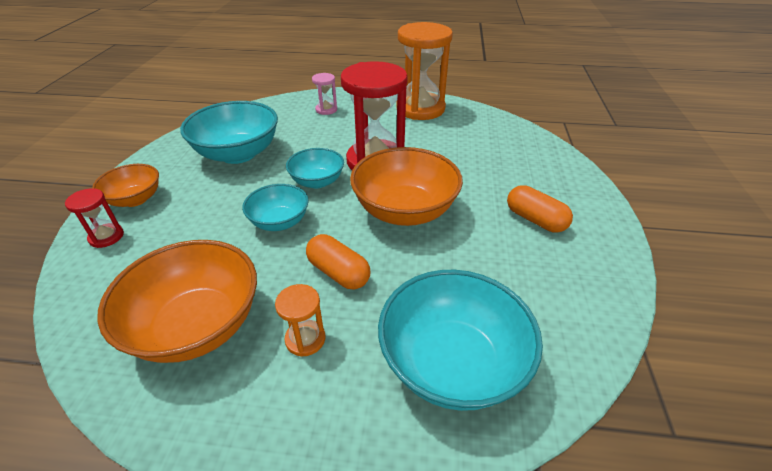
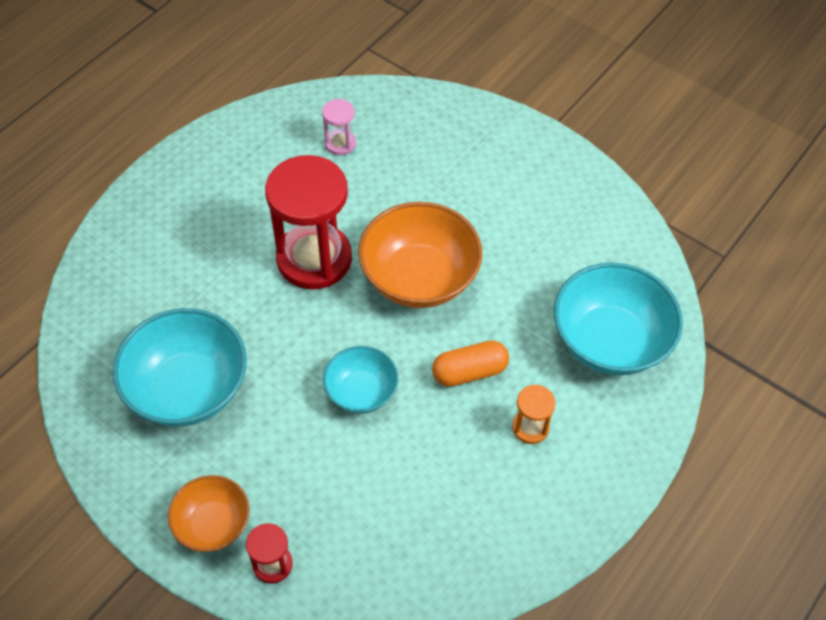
camera: 60 degrees left, 15 degrees up
orange bowl [97,240,257,363] -> none
turquoise bowl [286,148,344,189] -> none
pink hourglass [312,73,337,115] -> pink hourglass moved to [322,99,356,155]
orange hourglass [396,22,453,120] -> none
orange capsule [507,185,573,233] -> none

